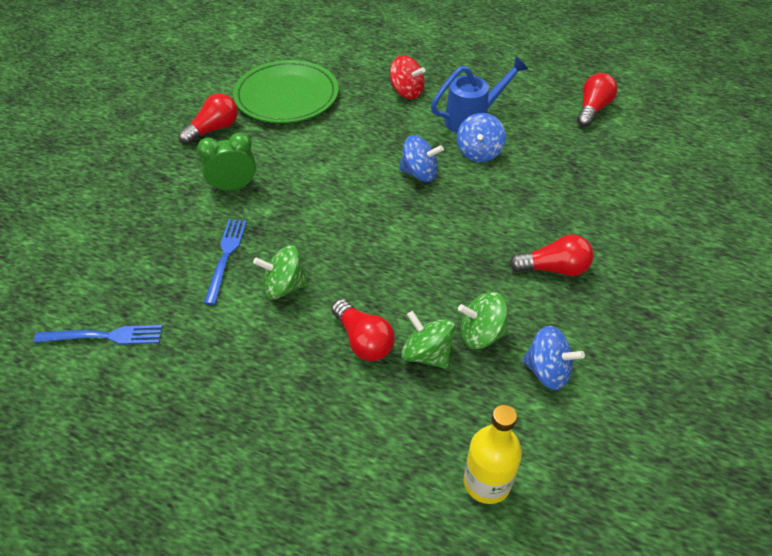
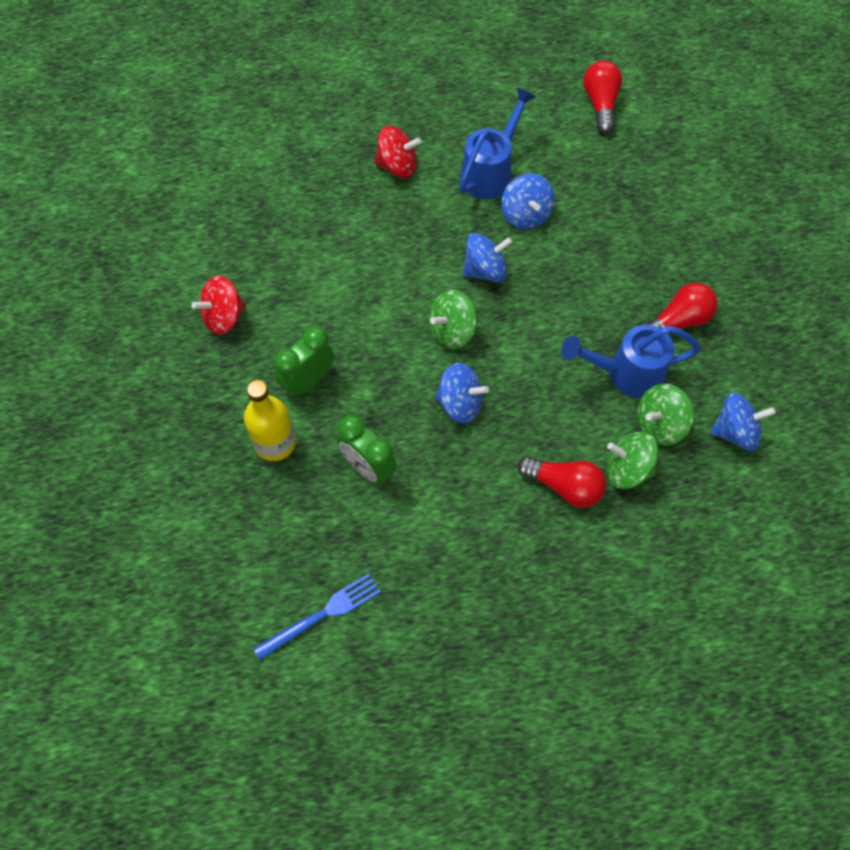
camera: 30 degrees left, 15 degrees up
red light bulb [178,93,238,144] -> red spinning top [192,276,246,335]
blue fork [204,219,247,305] -> green clock [337,415,397,484]
green plate [233,60,338,123] -> none
green spinning top [253,246,309,299] -> green spinning top moved to [429,290,477,349]
yellow bottle [464,405,522,504] -> yellow bottle moved to [244,380,296,461]
none -> blue spinning top [435,363,489,424]
none -> blue watering can [561,325,701,398]

